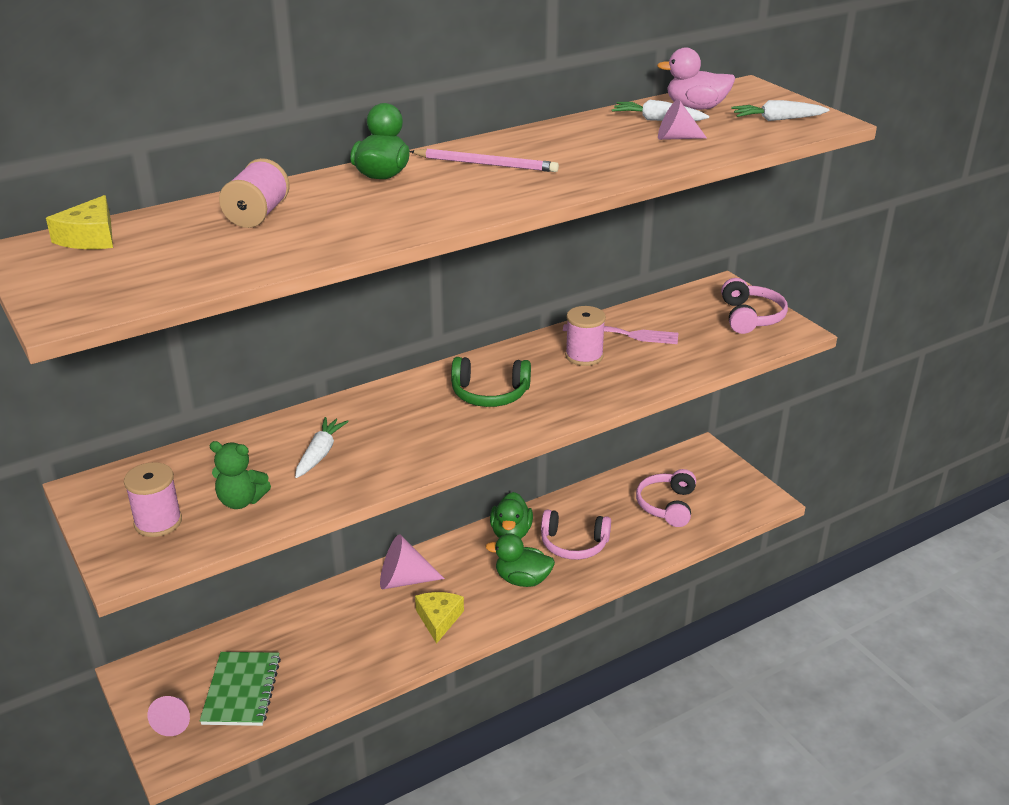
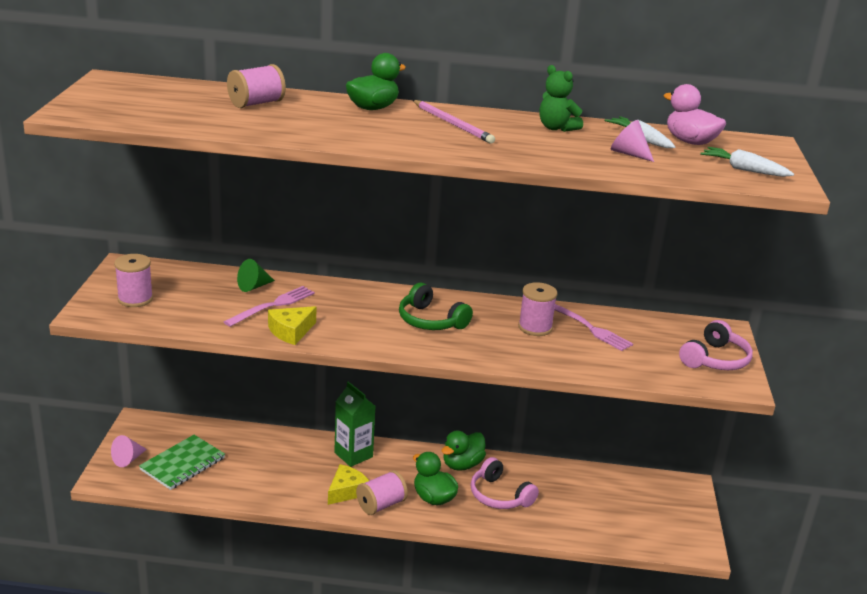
camera: 35 degrees right, 5 degrees down
yellow cheese [46,195,113,249] -> yellow cheese moved to [268,306,316,345]
green teddy bear [210,441,271,509] -> green teddy bear moved to [539,65,583,132]
white carrot [295,417,349,478] -> pink fork [224,286,315,327]
pink cone [380,534,445,589] -> green carton [334,382,375,467]
pink headphones [636,469,696,527] -> none
none -> green cone [237,259,275,292]
none -> pink spool [356,470,408,515]

